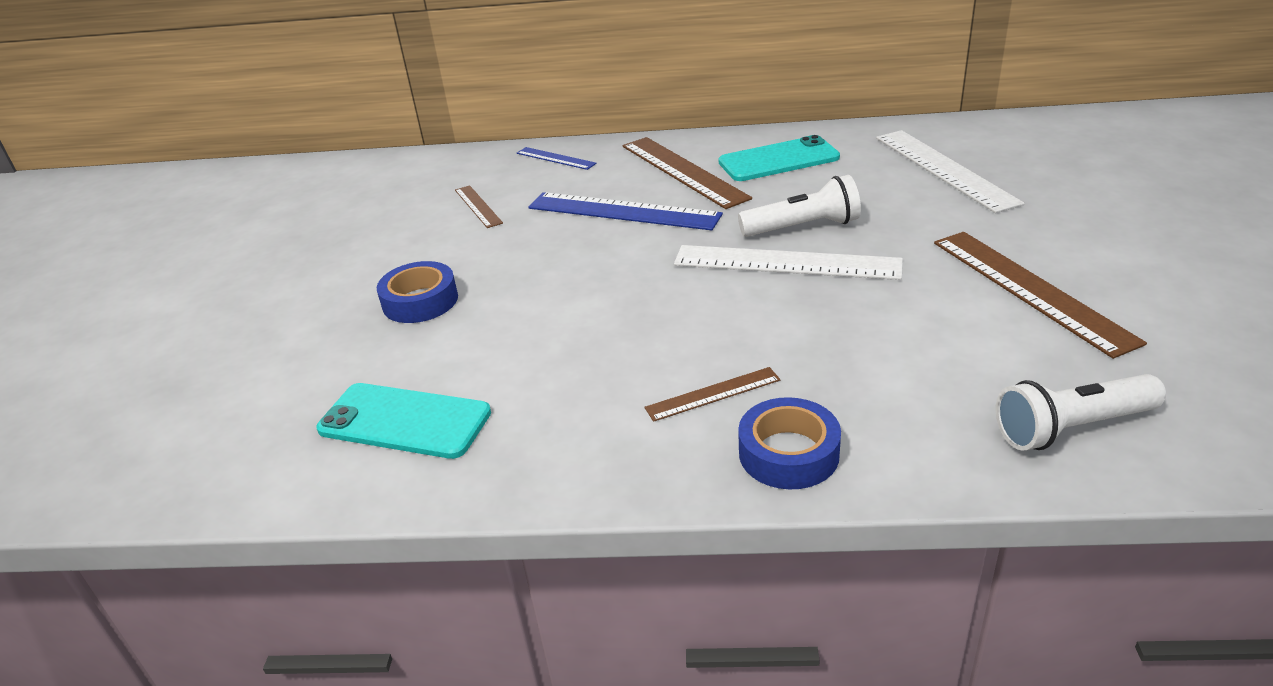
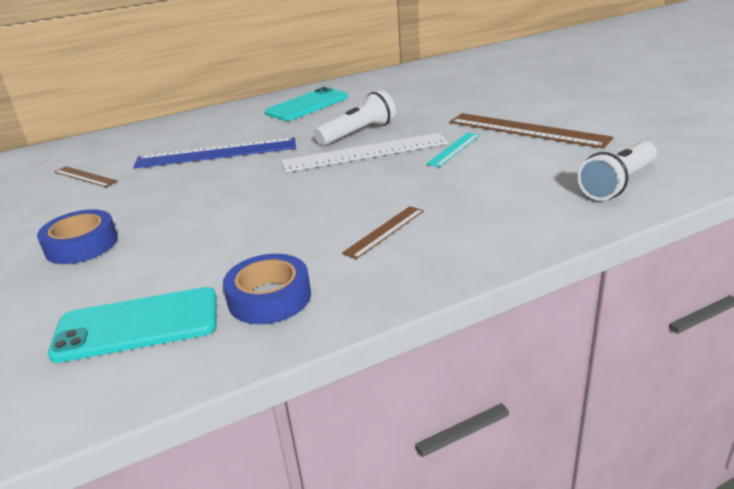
camera: 30 degrees left, 5 degrees down
blue ruler [517,147,597,170] -> none
brown ruler [623,137,752,209] -> none
blue tape [738,397,841,489] -> blue tape moved to [223,254,311,324]
white ruler [876,130,1025,213] -> none
none -> turquoise ruler [426,133,480,167]

